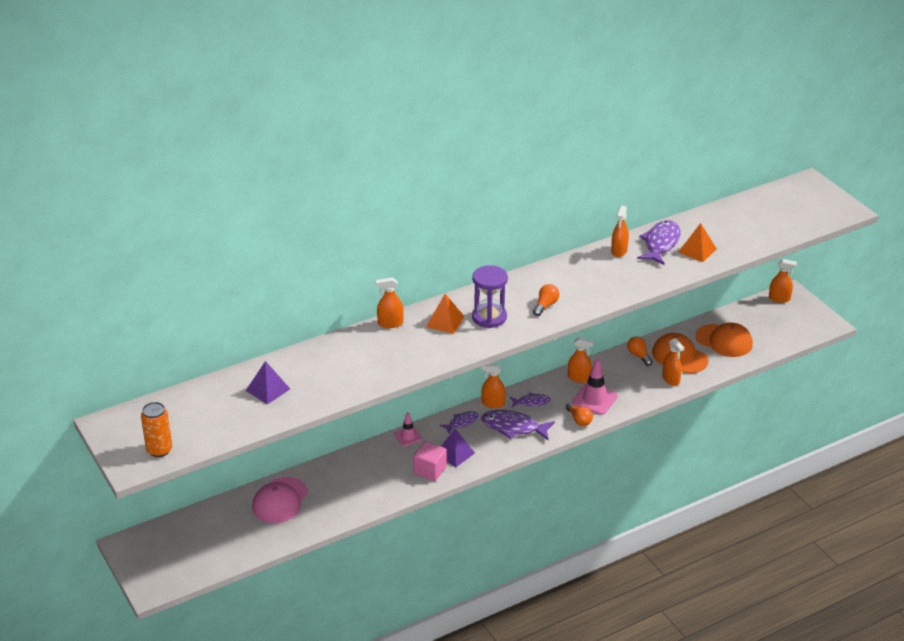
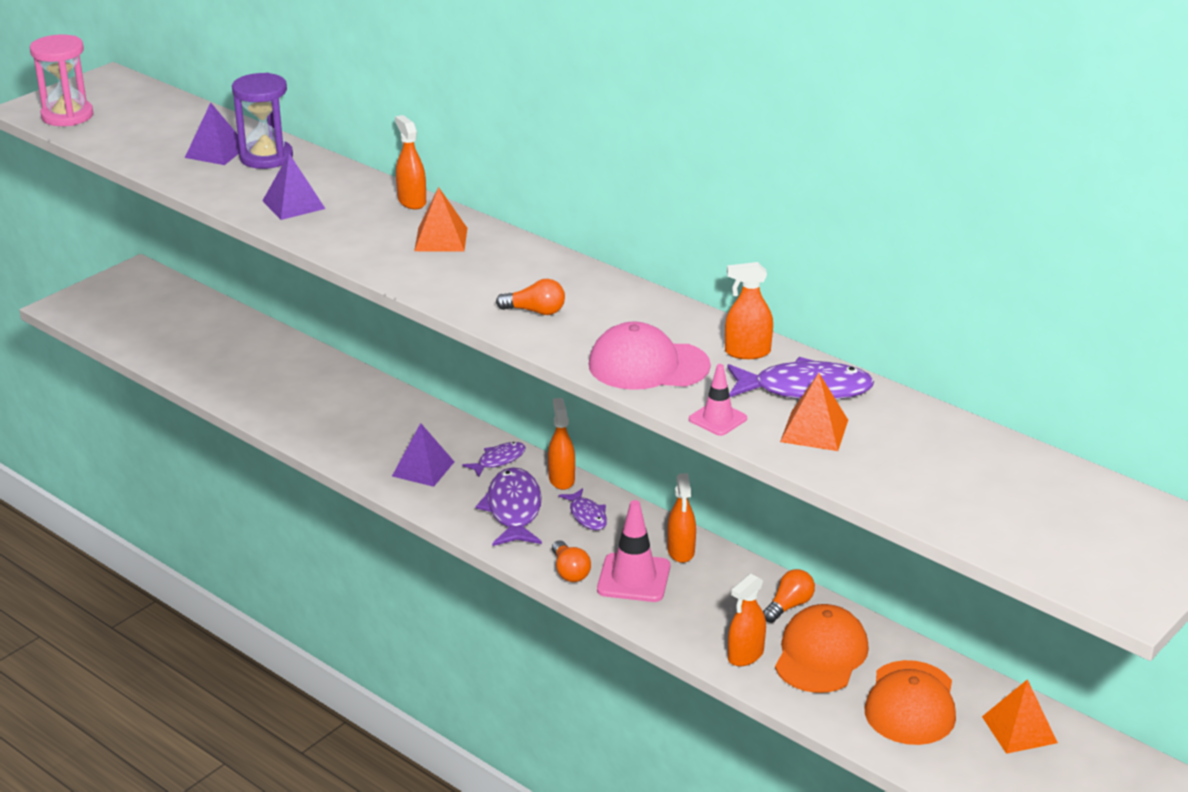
camera: 70 degrees right, 5 degrees down
orange can [141,402,172,457] -> pink hourglass [30,35,93,126]
pink cap [252,477,308,523] -> pink cap moved to [589,322,711,390]
pink traffic cone [395,412,422,446] -> pink traffic cone moved to [689,364,747,436]
pink cube [413,441,447,481] -> none
purple fish [440,411,479,434] -> purple fish turned 75 degrees counterclockwise [462,442,526,477]
purple hourglass [472,265,508,328] -> purple hourglass moved to [232,73,293,169]
orange light bulb [566,403,593,426] -> orange light bulb turned 60 degrees counterclockwise [552,540,591,582]
orange spray bottle [769,259,797,303] -> none
none -> purple pyramid [262,154,326,220]
none -> orange pyramid [982,679,1058,754]

